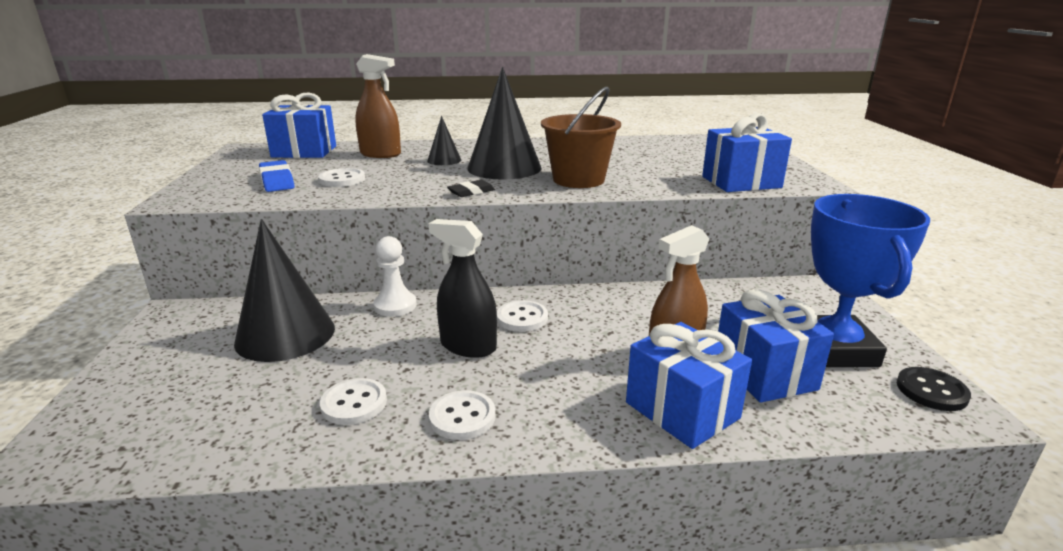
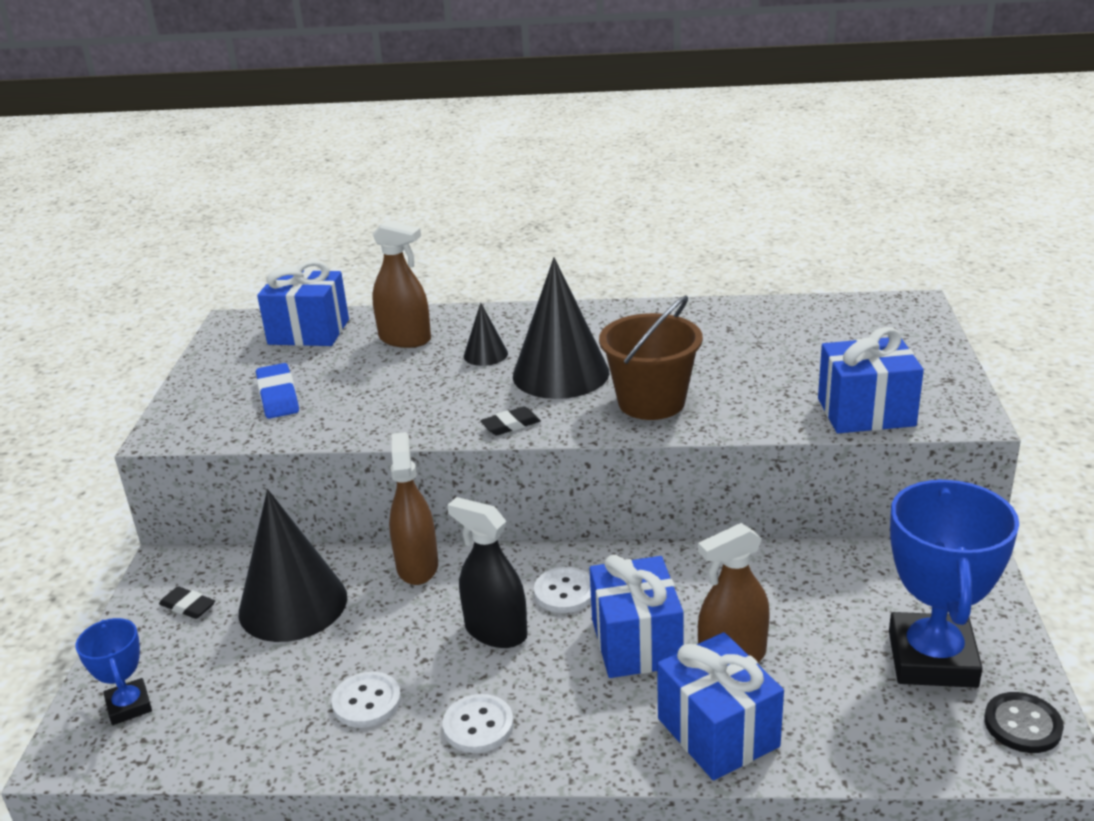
camera: 10 degrees right, 5 degrees up
white button [318,168,365,187] -> none
white pawn [373,236,417,317] -> brown spray bottle [389,432,438,585]
blue gift [718,289,834,403] -> blue gift moved to [589,555,684,678]
none -> blue trophy [75,618,152,725]
none -> black eraser [159,586,215,619]

